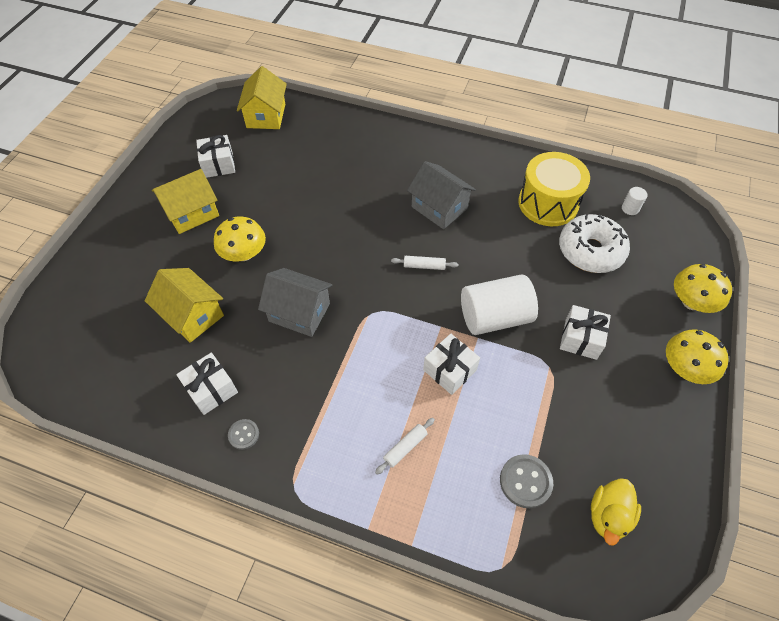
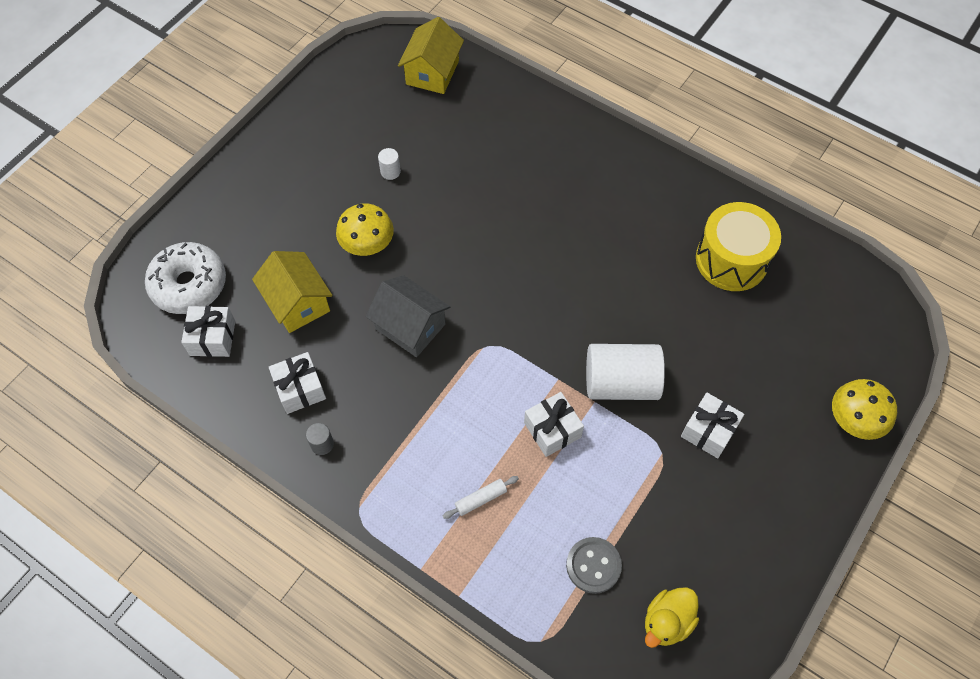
camera: 15 degrees right, 5 degrees up
yellow house [152,169,219,234] -> none
white gift [196,135,235,178] -> white gift moved to [181,306,235,357]
grey button [228,419,259,450] -> grey cylinder [306,423,334,455]
white rolling pin [391,256,458,270] -> none
grey house [407,161,476,229] -> none
white donut [559,214,630,273] -> white donut moved to [145,242,226,314]
white cylinder [622,187,647,215] -> white cylinder moved to [378,148,401,180]
yellow mushroom [666,329,729,384] -> none

